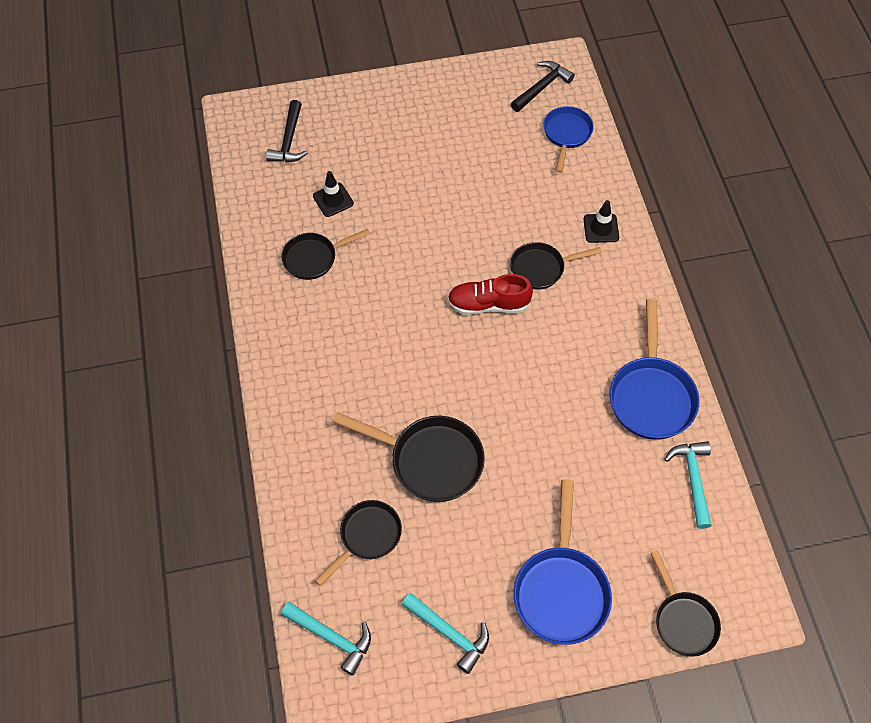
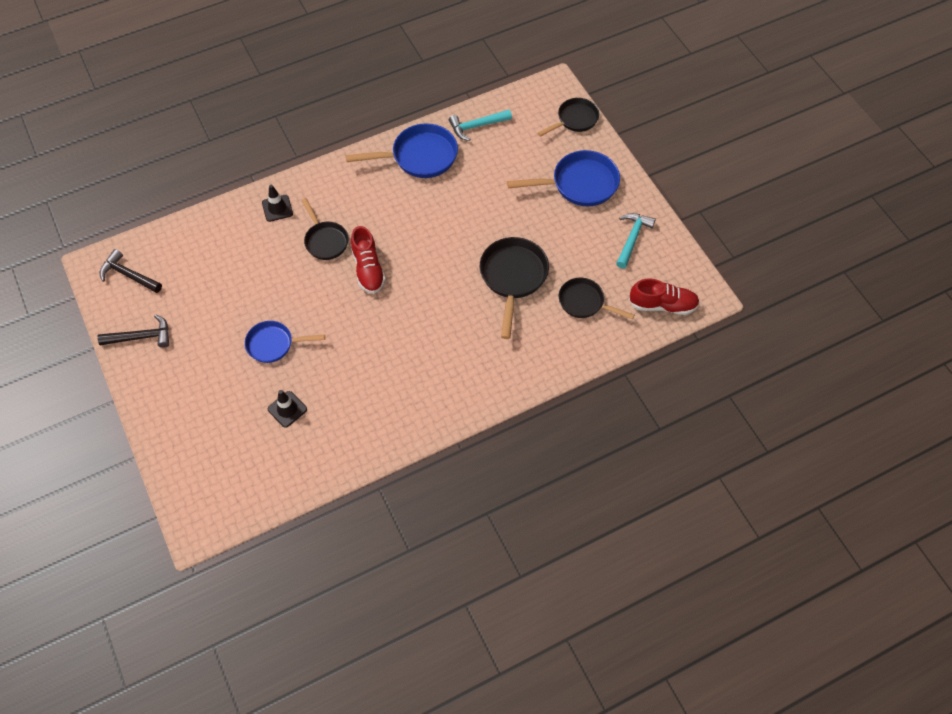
camera: 105 degrees left, 0 degrees up
black hammer [266,100,308,162] -> black hammer moved to [98,314,169,348]
black pan [281,229,370,280] -> none
turquoise hammer [281,602,371,676] -> red shoe [629,278,700,315]
blue pan [543,106,594,173] -> blue pan moved to [245,321,325,363]

